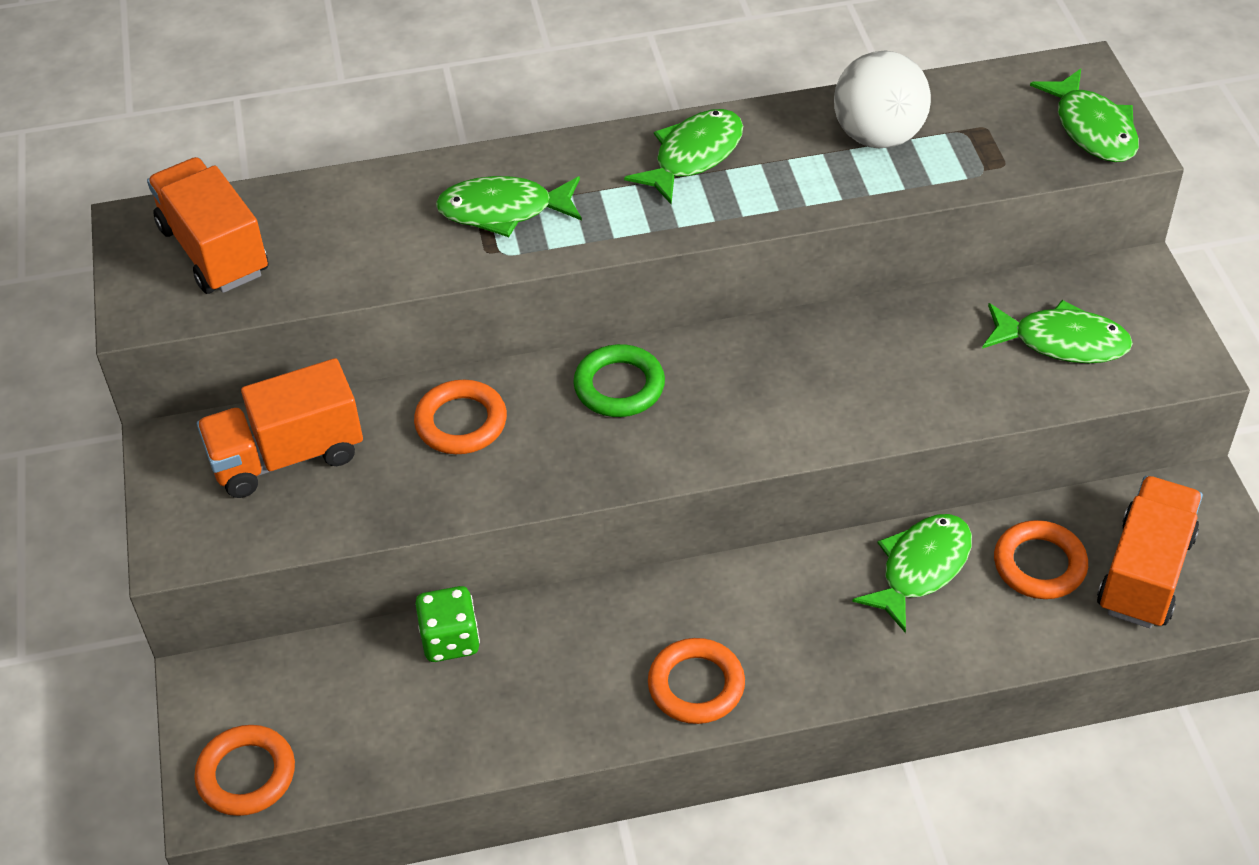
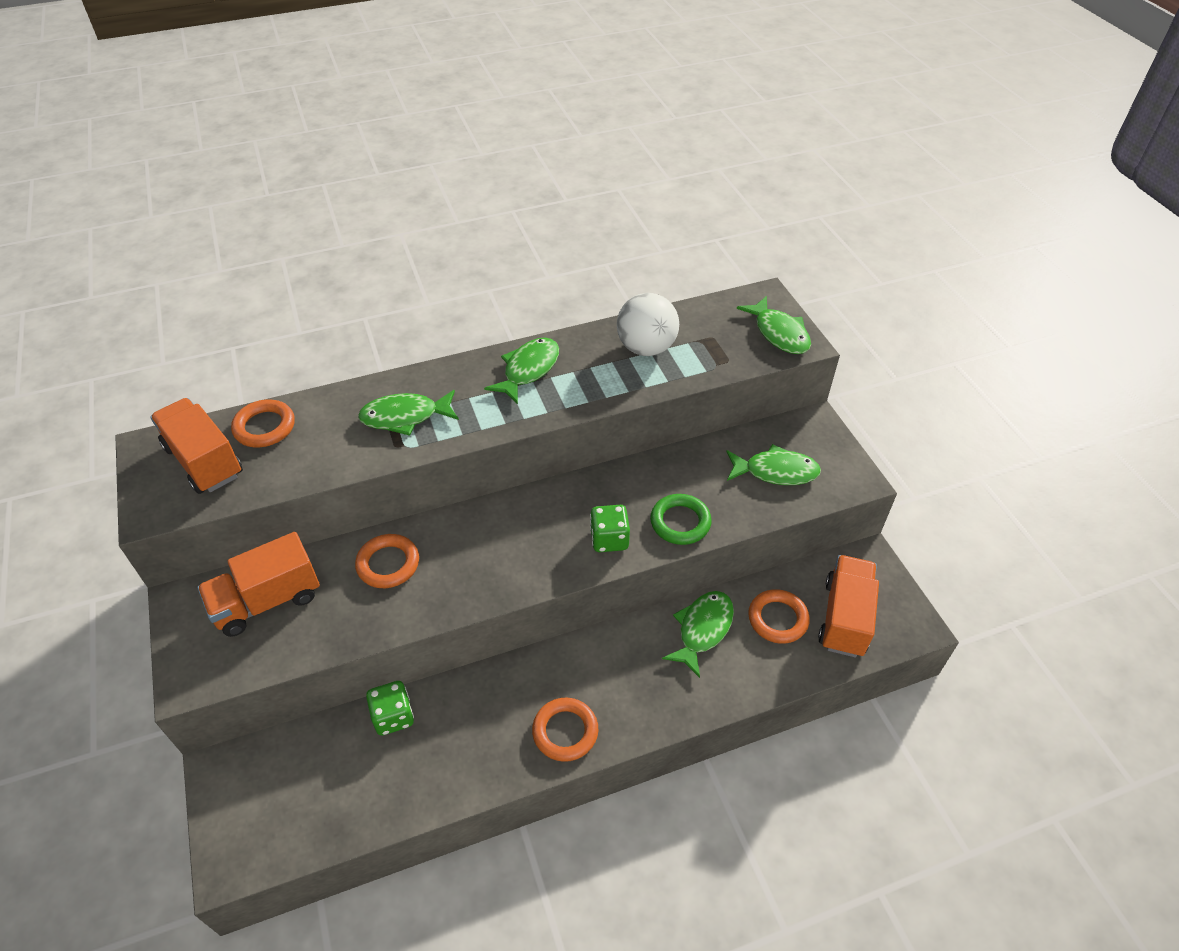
camera: 10 degrees left, 0 degrees up
orange ring [194,725,295,816] -> orange ring moved to [231,400,295,447]
green ring [573,344,665,417] -> green ring moved to [650,494,712,545]
none -> green dice [590,505,630,552]

